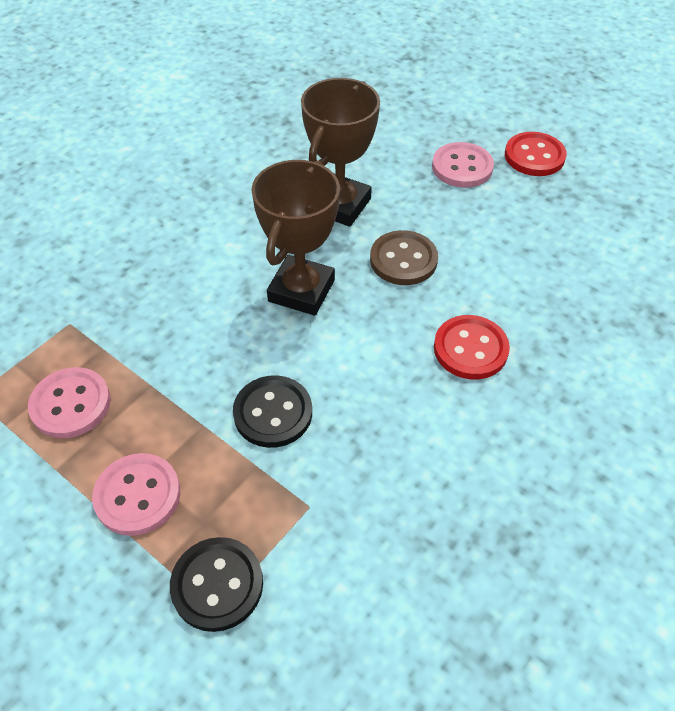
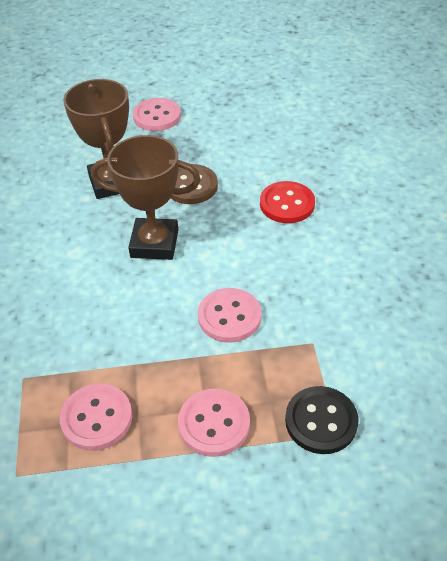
camera: 45 degrees left, 5 degrees down
black button [233,375,312,448] -> pink button [198,288,261,343]
brown trophy [251,160,340,316] -> brown trophy turned 60 degrees counterclockwise [91,135,201,260]
red button [505,132,567,176] -> none

